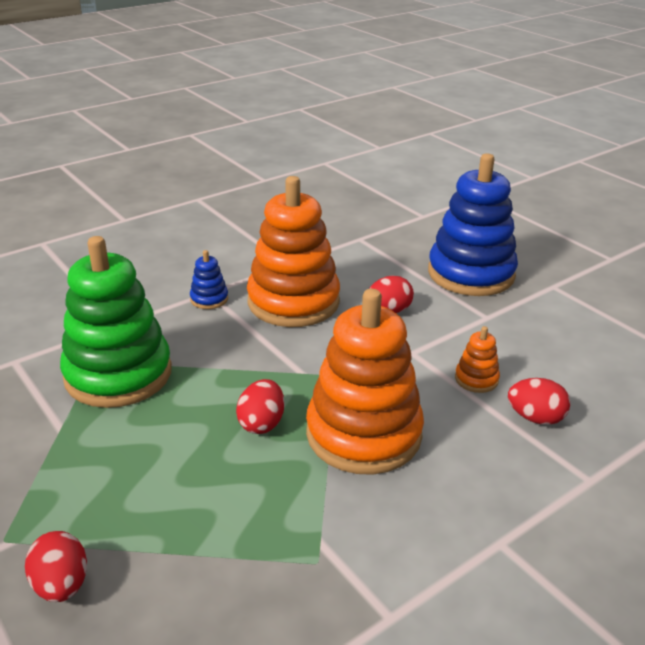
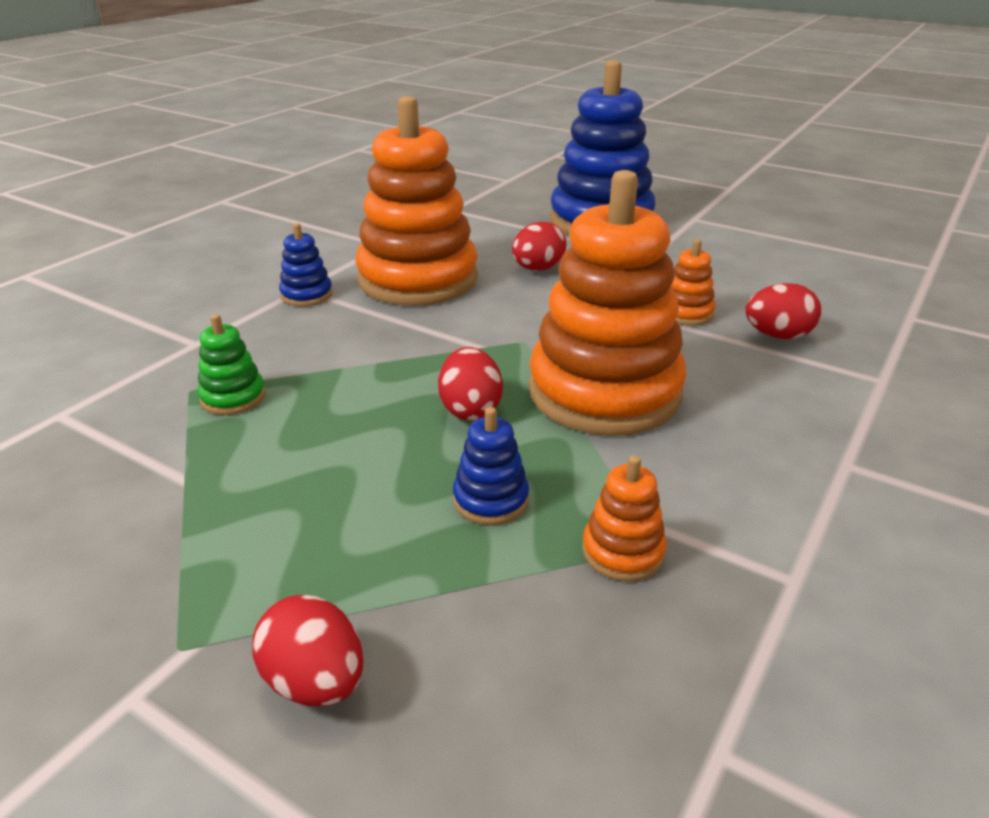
camera: 20 degrees left, 0 degrees up
green stacking toy [60,236,172,408] -> green stacking toy [197,314,265,415], size x0.41
none -> blue stacking toy [453,407,529,525]
none -> orange stacking toy [582,455,667,582]

